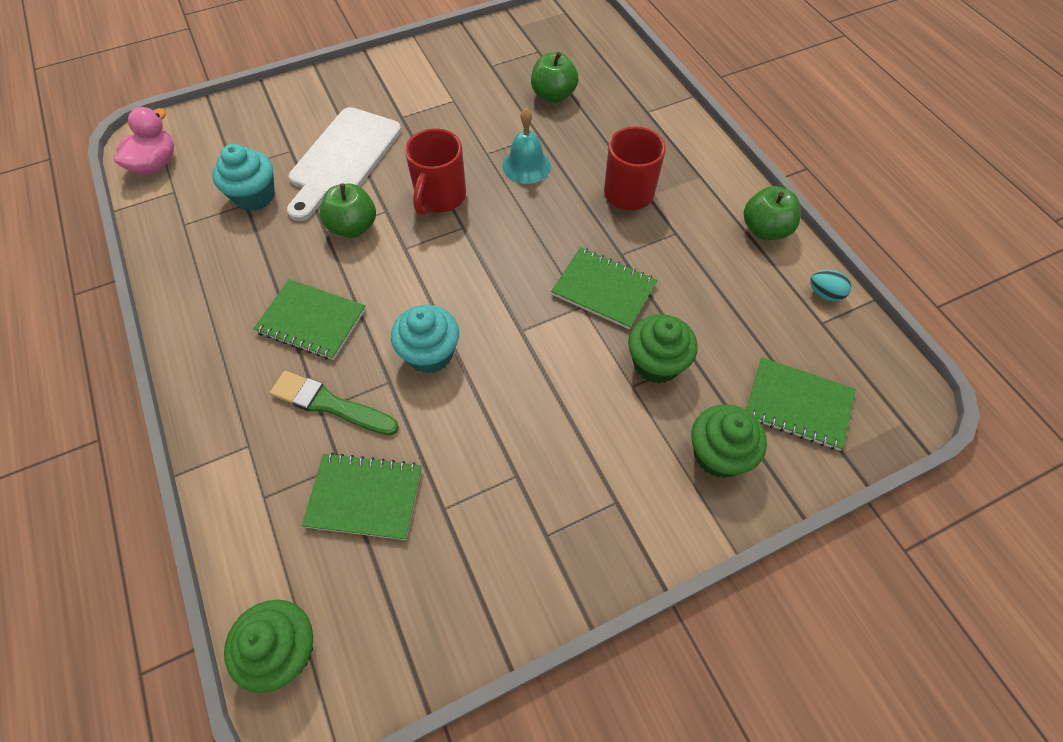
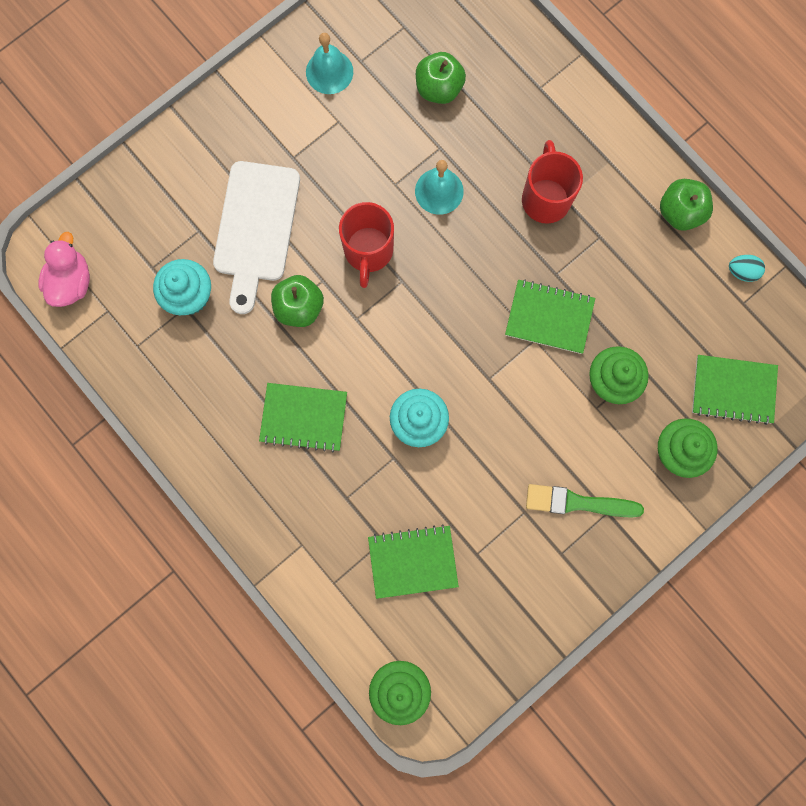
camera: 15 degrees left, 20 degrees up
green brush [270,371,399,435] -> green brush moved to [526,484,644,518]
none -> turquoise bell [306,33,353,94]

